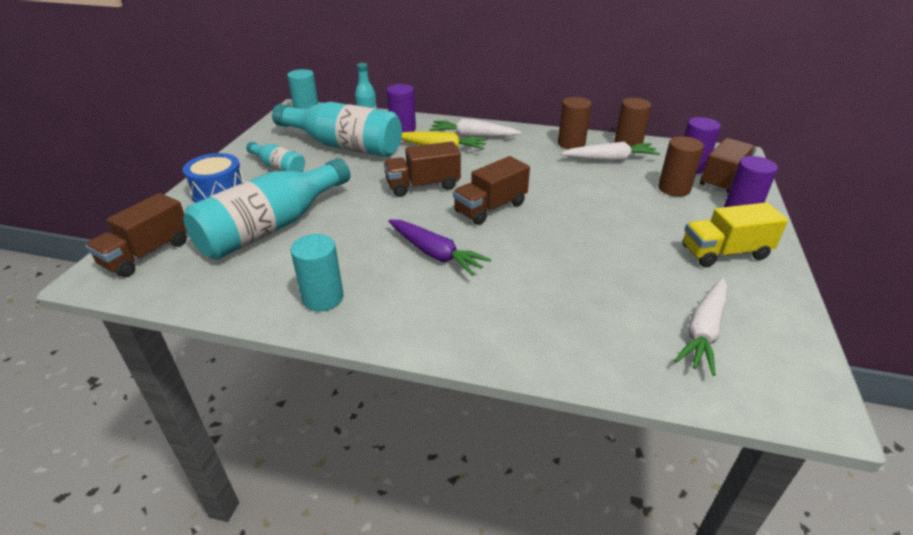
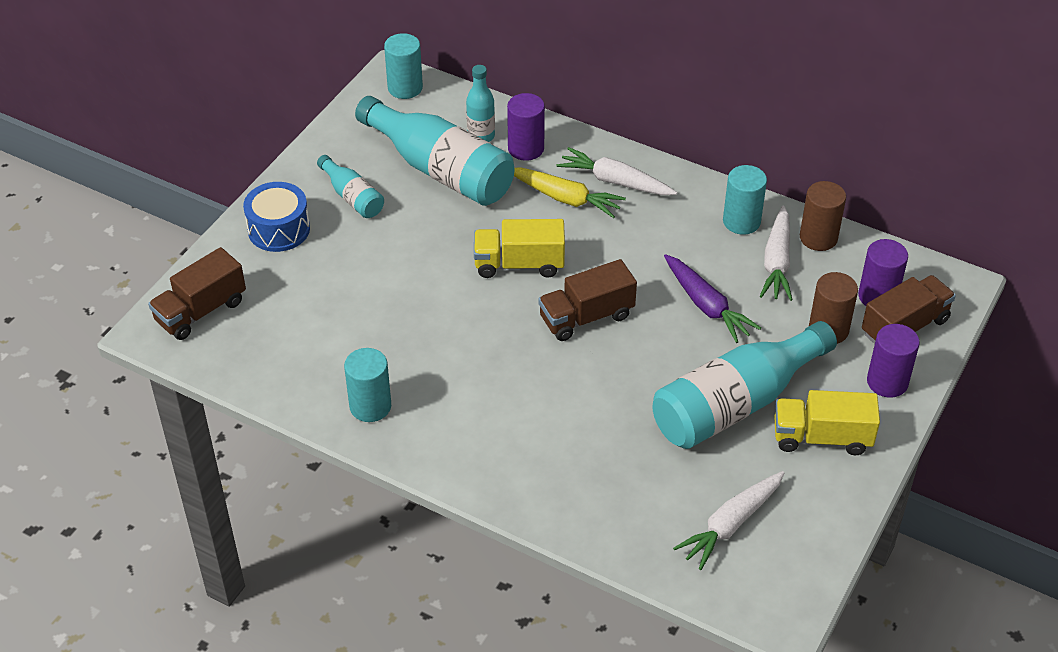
camera: 15 degrees right, 10 degrees up
turquoise bottle [183,158,350,259] -> turquoise bottle moved to [652,321,837,449]
brown truck [384,141,461,197] -> yellow truck [474,219,565,278]
purple carrot [388,220,491,276] -> purple carrot moved to [664,254,761,343]
brown cylinder [558,97,592,149] -> turquoise cylinder [723,165,767,235]
white carrot [561,142,660,161] -> white carrot turned 90 degrees clockwise [760,205,793,301]

